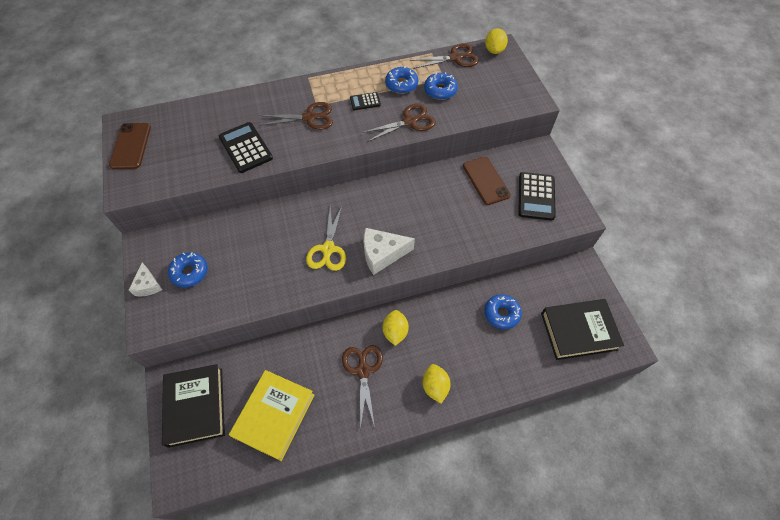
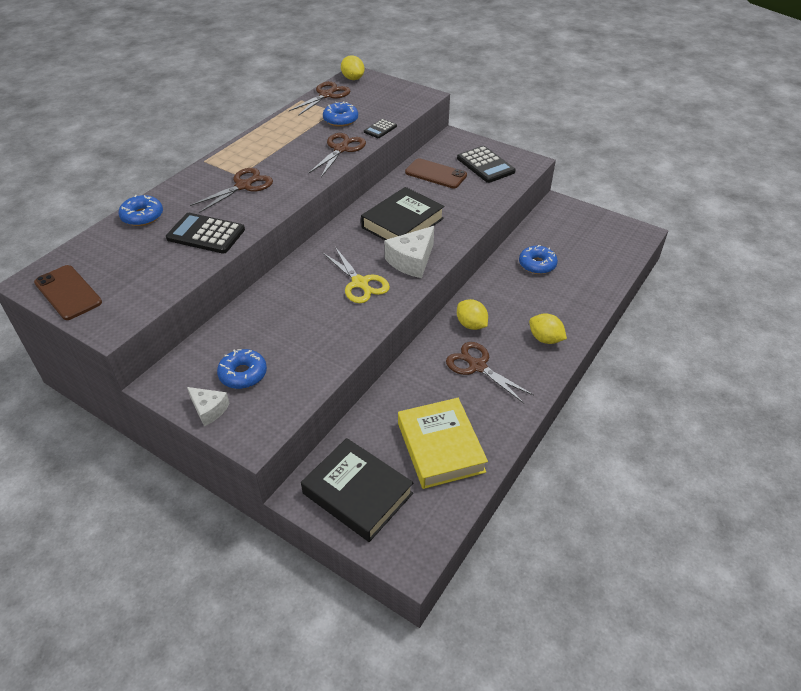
camera: 40 degrees left, 15 degrees down
black calculator [350,92,381,110] -> black calculator moved to [364,119,397,138]
blue donut [385,66,418,94] -> blue donut moved to [119,195,163,226]
black book [541,299,624,360] -> black book moved to [361,187,445,240]

